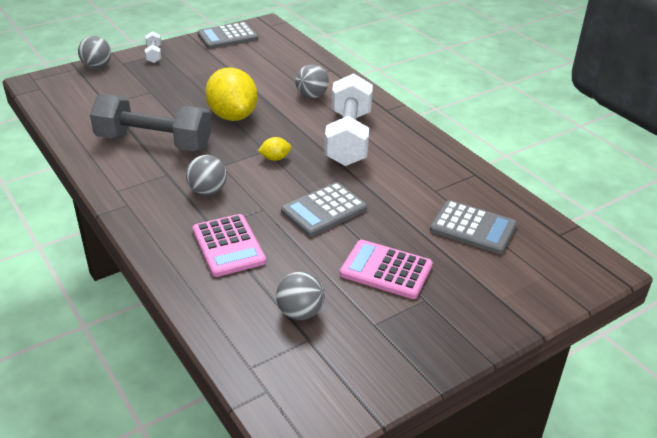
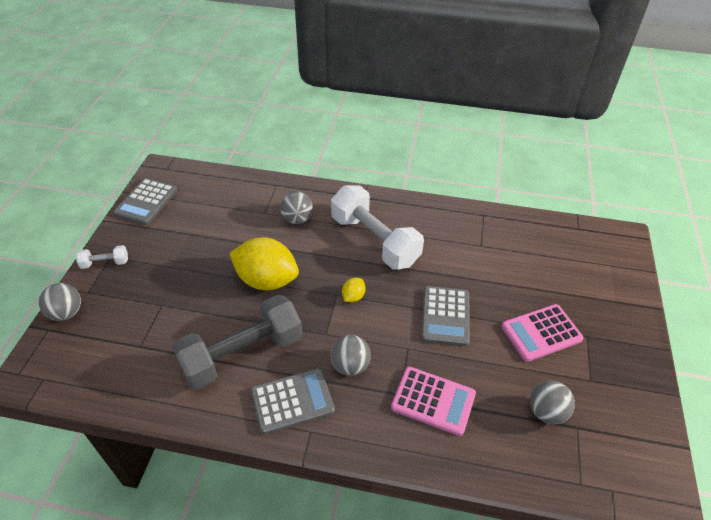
camera: 45 degrees left, 10 degrees up
white dumbbell [145,31,161,63] -> white dumbbell turned 45 degrees counterclockwise [76,245,128,269]
grey calculator [430,200,517,254] -> grey calculator moved to [251,368,335,434]

